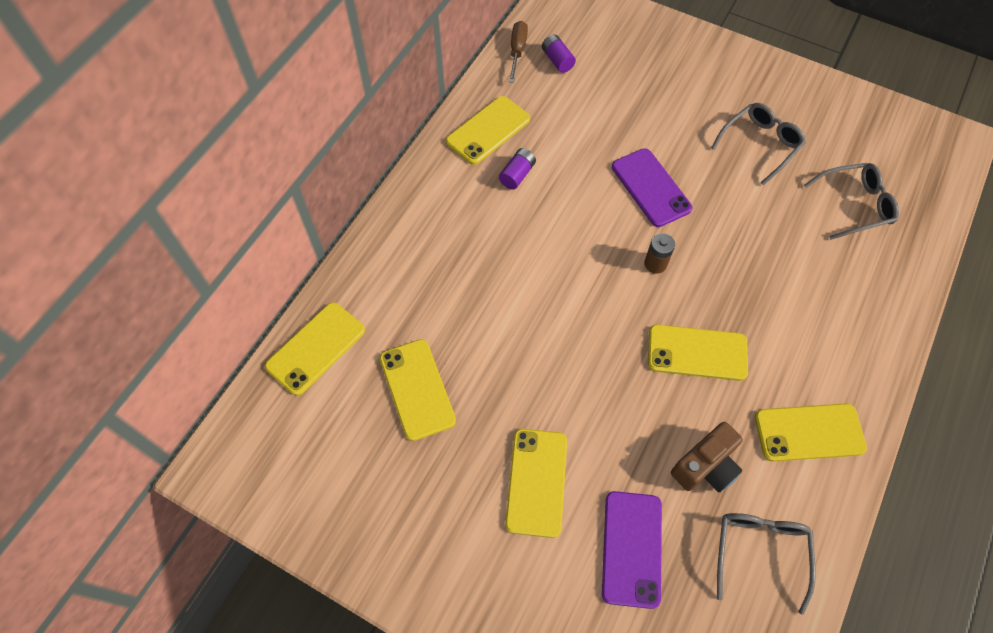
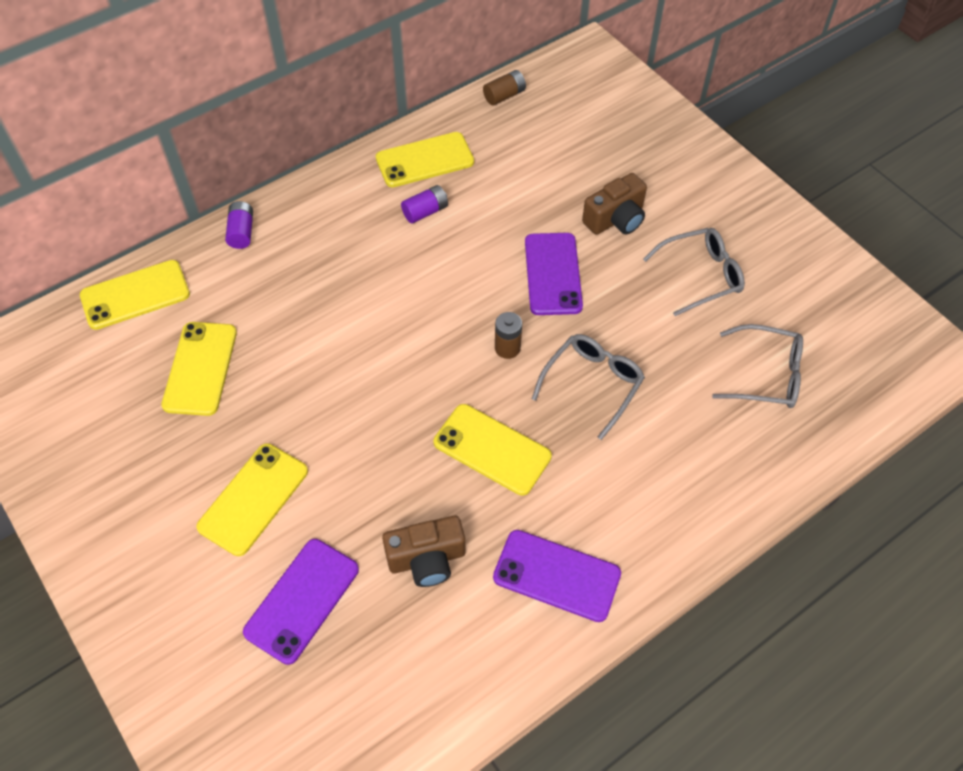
camera: 25 degrees right, 5 degrees down
brown screwdriver [509,21,528,83] -> brown battery [483,70,526,106]
purple battery [542,34,576,73] -> purple battery moved to [225,201,253,249]
grey glasses [717,513,816,615] -> grey glasses moved to [532,334,645,440]
yellow phone [755,403,867,462] -> purple phone [493,530,621,622]
none -> brown camera [582,173,647,235]

